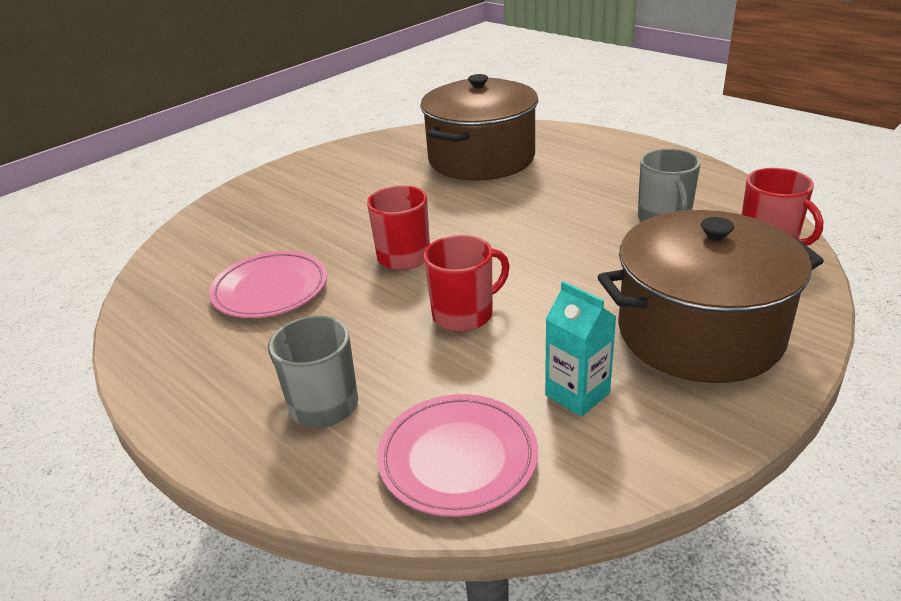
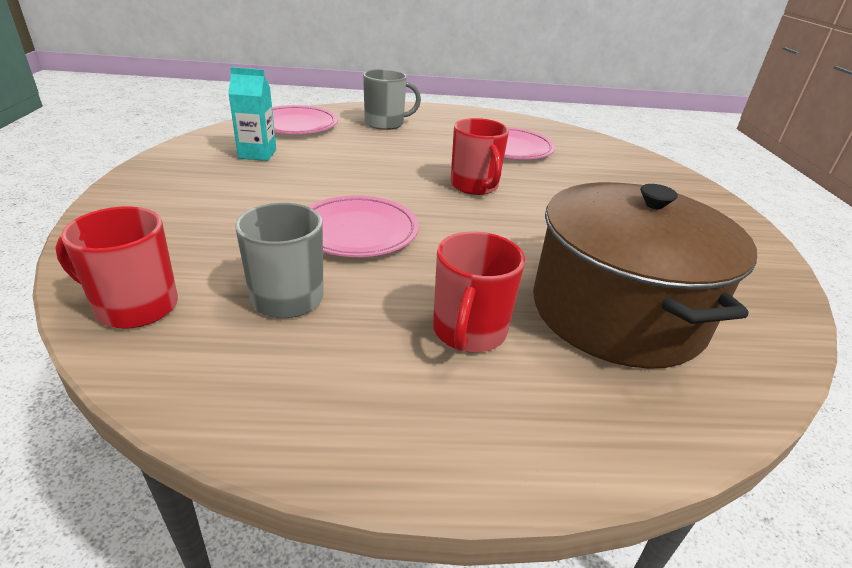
camera: 130 degrees right, 0 degrees up
red mug [424,235,510,332] -> red mug moved to [433,231,525,353]
brown pot [598,210,824,383] -> none
none -> pink plate [308,195,419,257]

